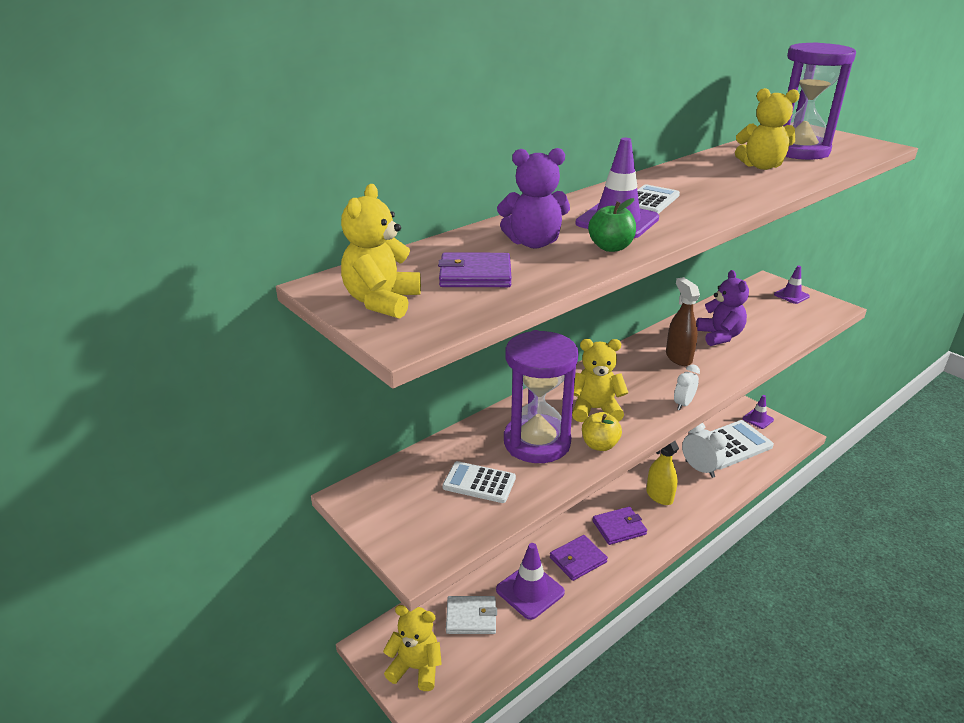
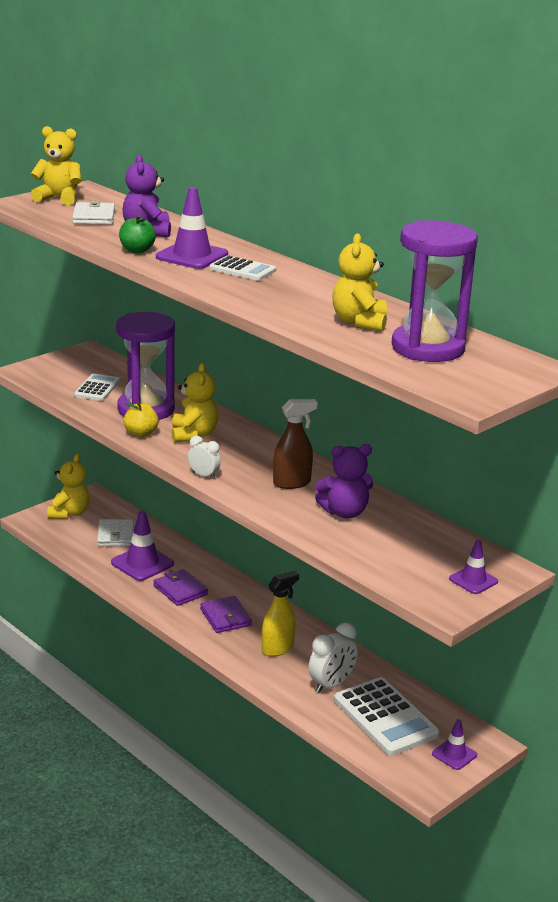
camera: 85 degrees right, 5 degrees down
purple wallet [438,253,512,287] -> white wallet [72,201,115,225]

